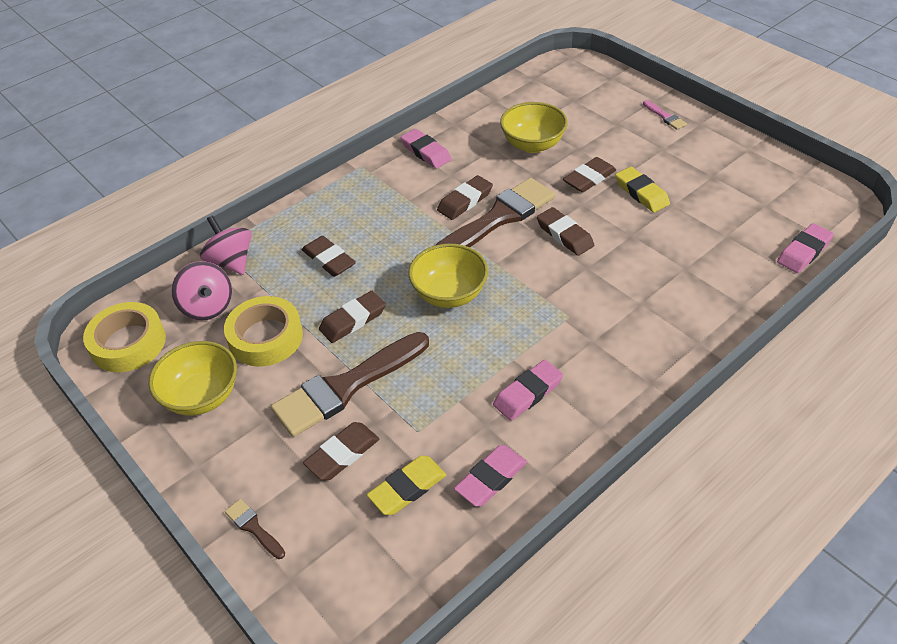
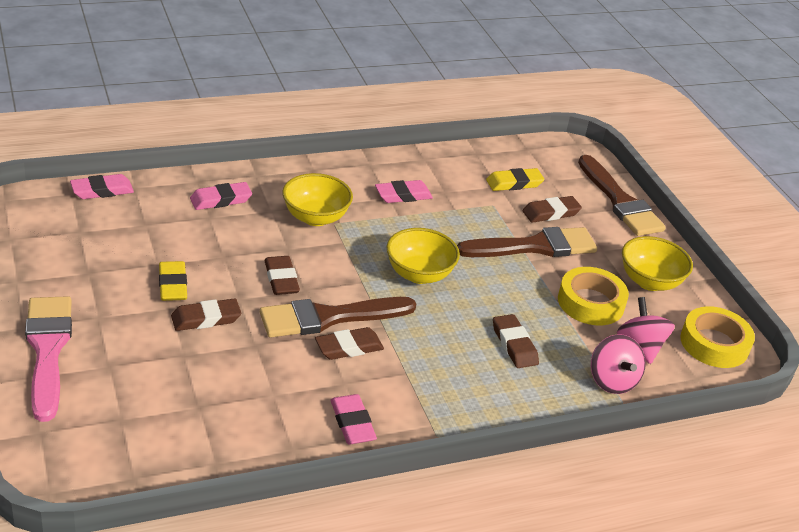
camera: 165 degrees left, 10 degrees down
brown brush [225,499,285,559] -> brown brush [578,155,666,236], size x2.40
brown eraser [319,291,386,343] -> none
pink eraser [454,445,527,507] -> pink eraser moved to [190,182,252,210]
yellow bowl [500,102,568,153] -> yellow bowl moved to [282,173,353,226]
pink brush [643,100,687,130] -> pink brush [25,296,72,422], size x2.40

